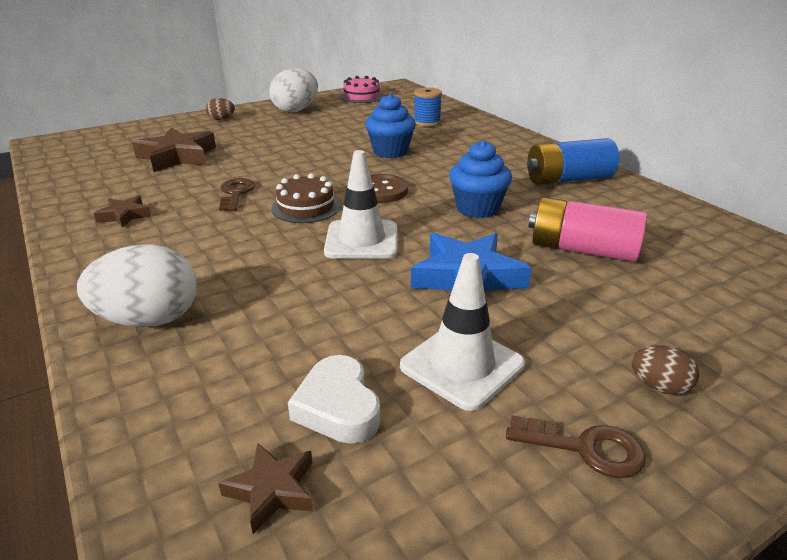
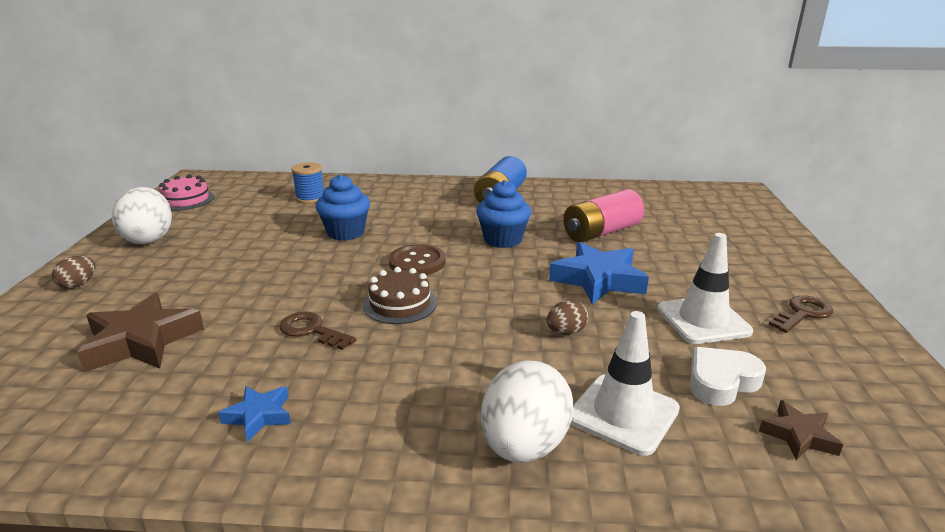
camera: 55 degrees left, 5 degrees down
brown star [94,195,151,228] -> blue star [218,386,291,442]
white heart [288,355,380,444] -> white heart turned 135 degrees clockwise [690,347,766,406]
white traffic cone [324,150,397,259] -> white traffic cone moved to [571,311,680,456]
brown egg [631,345,699,395] -> brown egg moved to [547,300,588,335]

